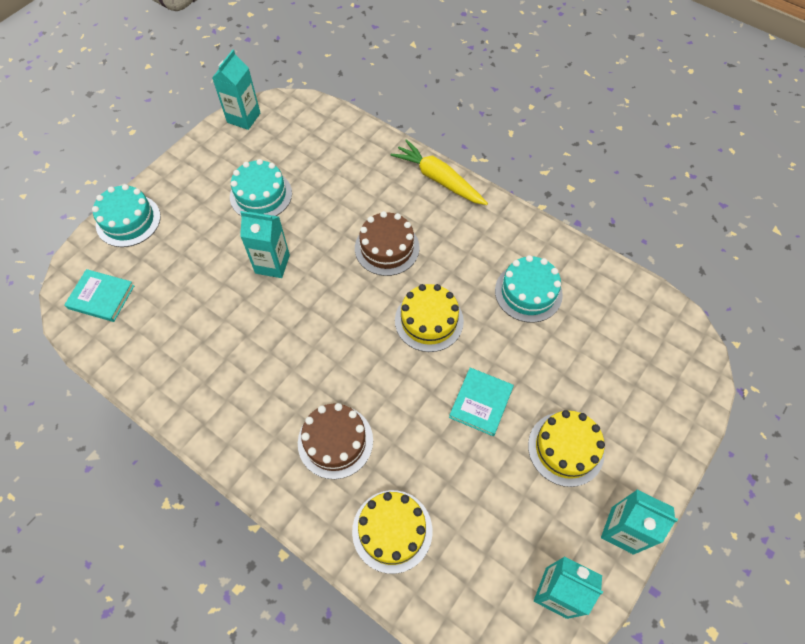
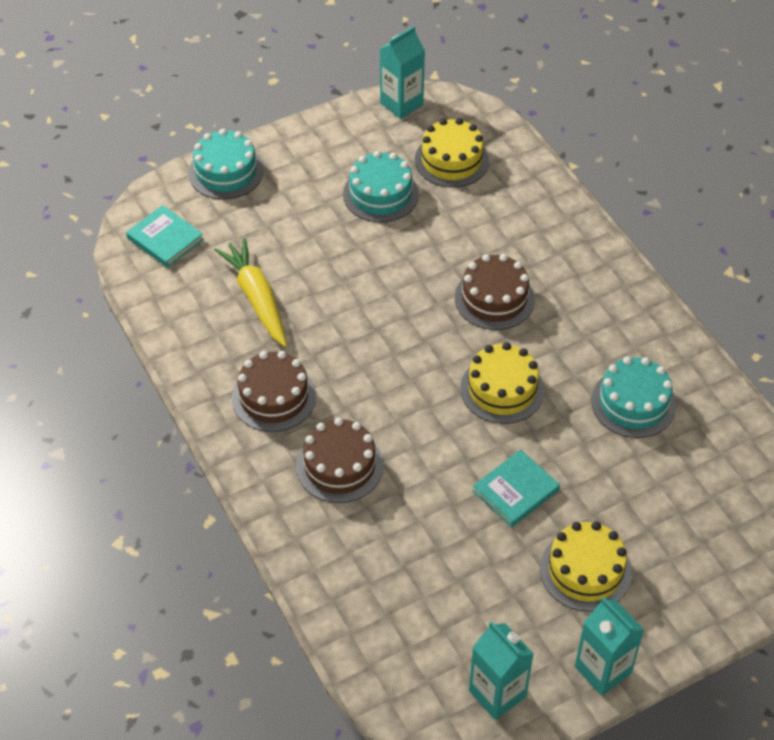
camera: 25 degrees right, 10 degrees down
turquoise carton [240,211,290,278] -> none
yellow cake [352,490,432,574] -> yellow cake moved to [415,118,489,188]
yellow carrot [390,139,488,205] -> yellow carrot moved to [214,238,287,347]
none -> brown cake [232,351,316,432]

